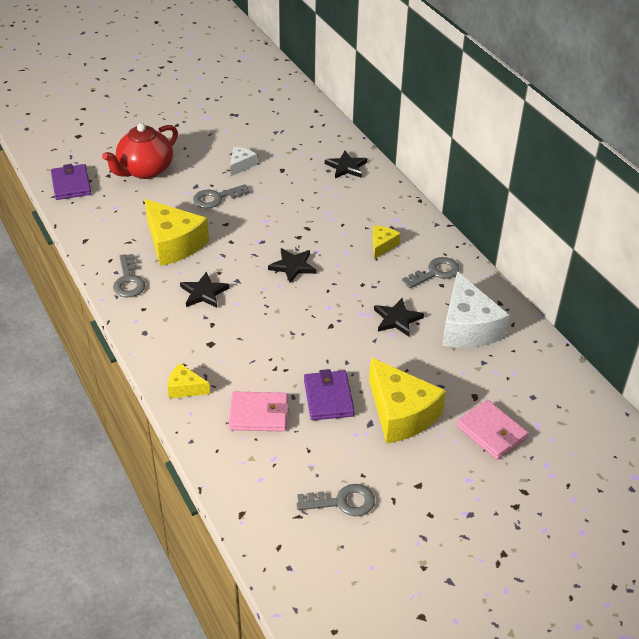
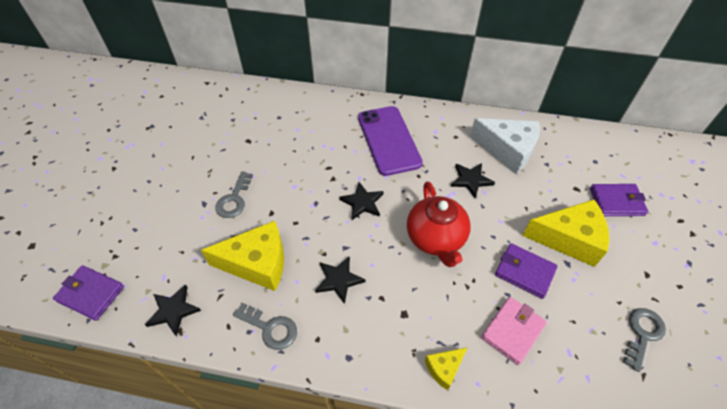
camera: 50 degrees left, 10 degrees up
red teapot [102,123,178,179] -> red teapot moved to [407,181,471,267]
white cheese [230,147,257,176] -> none
black star [325,150,367,178] -> black star moved to [145,284,201,336]
yellow cheese [373,226,401,259] -> purple phone [358,106,423,176]
grey key [402,257,460,288] -> none
pink wallet [456,400,528,460] -> purple wallet [590,184,648,216]

